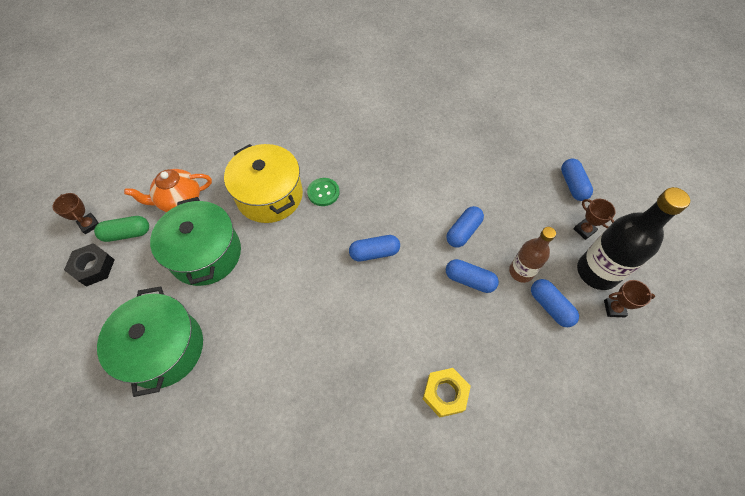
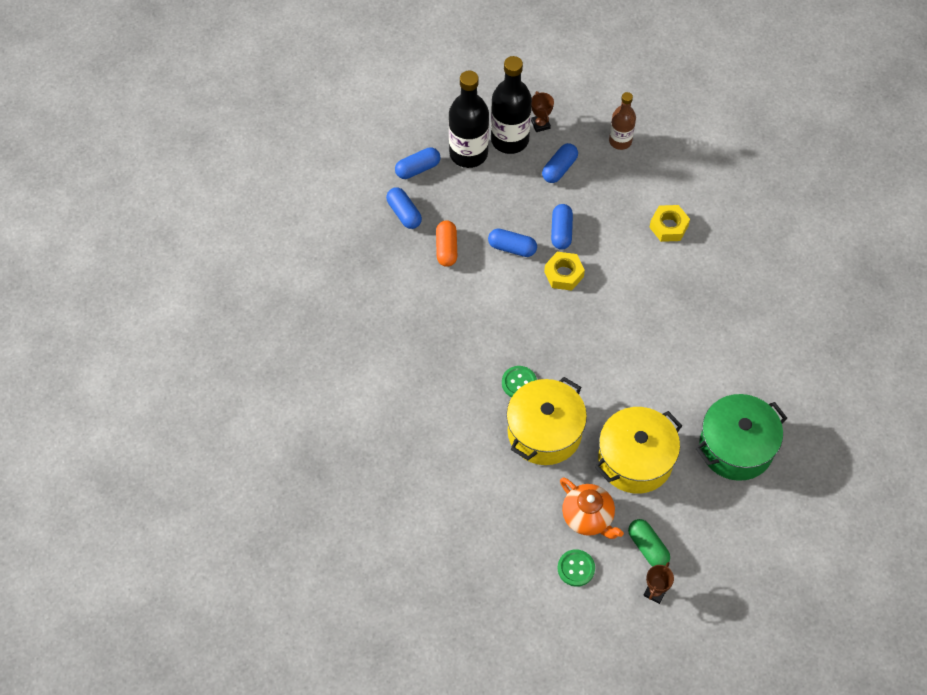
camera: 110 degrees left, 0 degrees up
black nut [64,243,114,287] -> none
green pot [150,197,241,286] -> yellow pot [595,407,682,494]
blue capsule [349,235,400,261] -> blue capsule moved to [386,187,422,229]
brown bottle [509,227,556,283] -> brown bottle moved to [609,92,636,150]
brown trophy [573,199,616,240] -> black bottle [449,71,489,168]
none -> orange capsule [436,220,457,267]
none -> yellow nut [544,252,585,291]
none -> green button [557,549,595,587]

